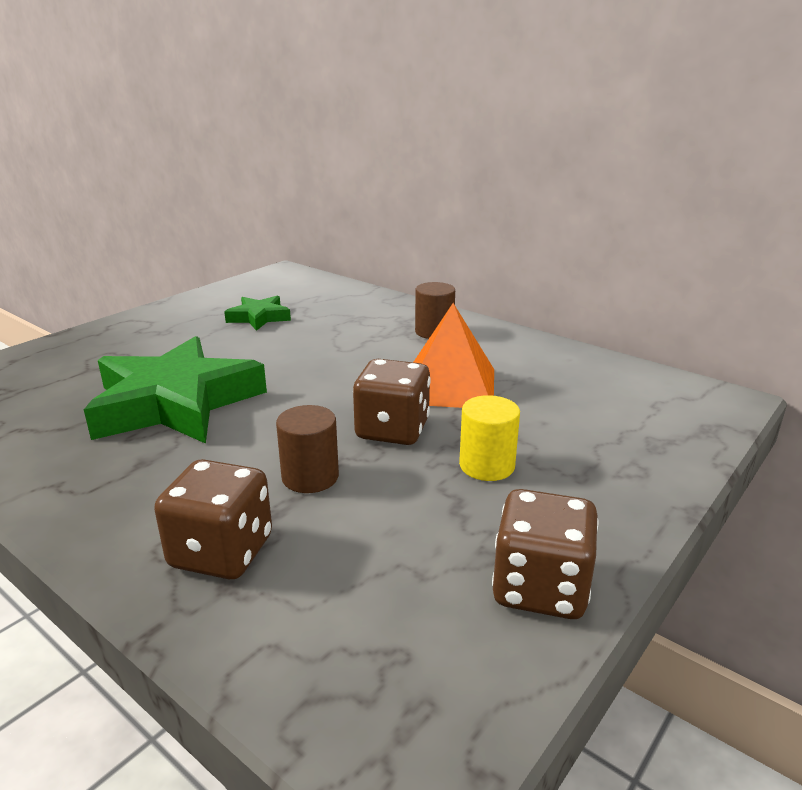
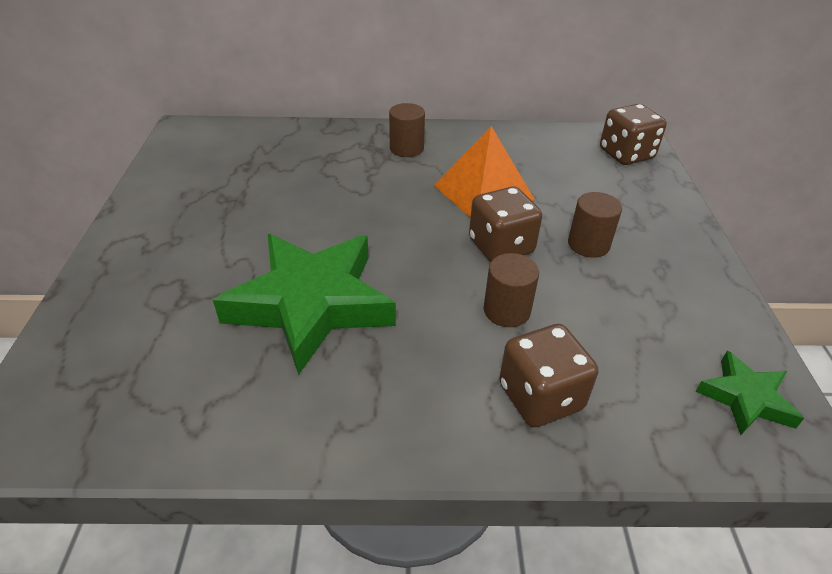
camera: 40 degrees left, 15 degrees up
green star [224,296,291,331] -> green star moved to [695,351,804,435]
yellow cylinder [459,395,520,481] -> brown cylinder [568,192,622,258]
brown dice [492,489,599,619] -> brown dice moved to [600,104,667,165]

